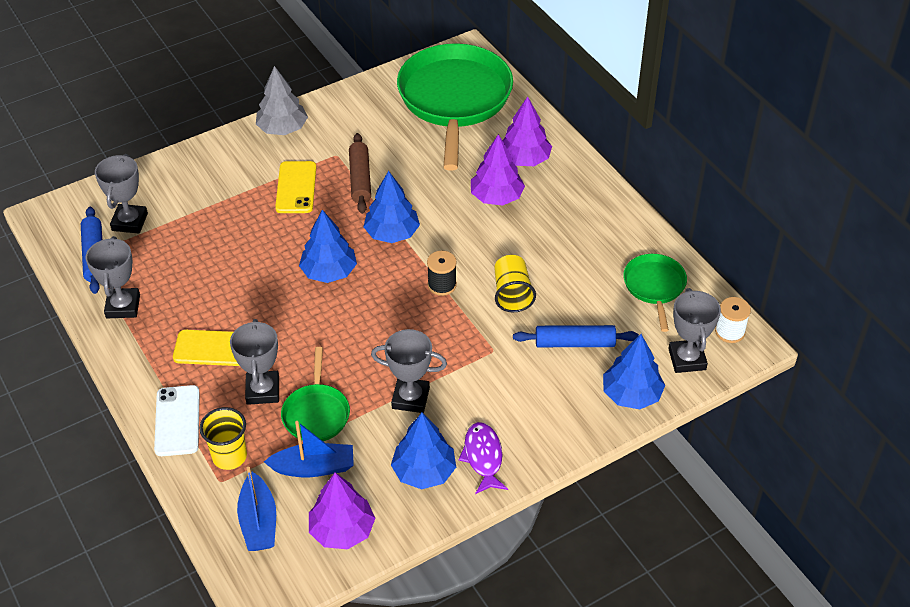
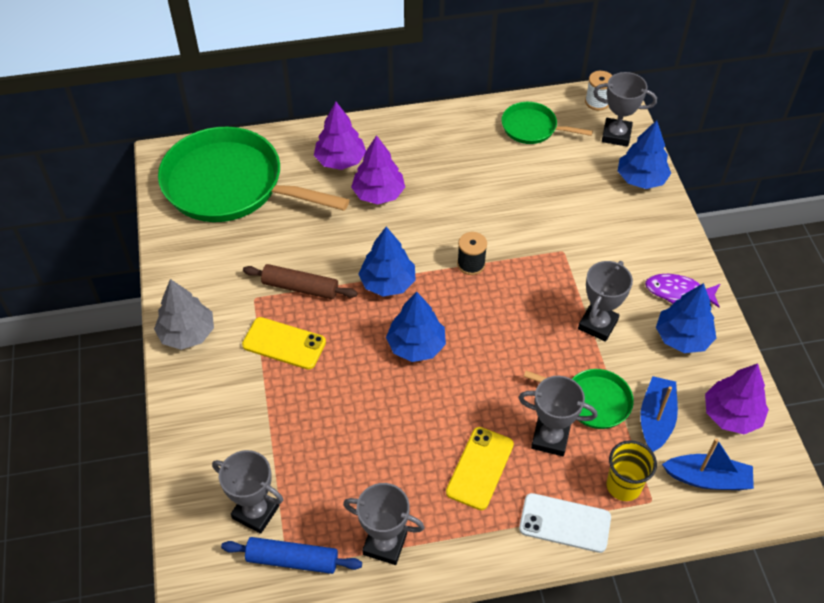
camera: 70 degrees left, 5 degrees up
yellow cup [495,255,536,312] -> none
blue rolling pin [513,325,639,347] -> none

